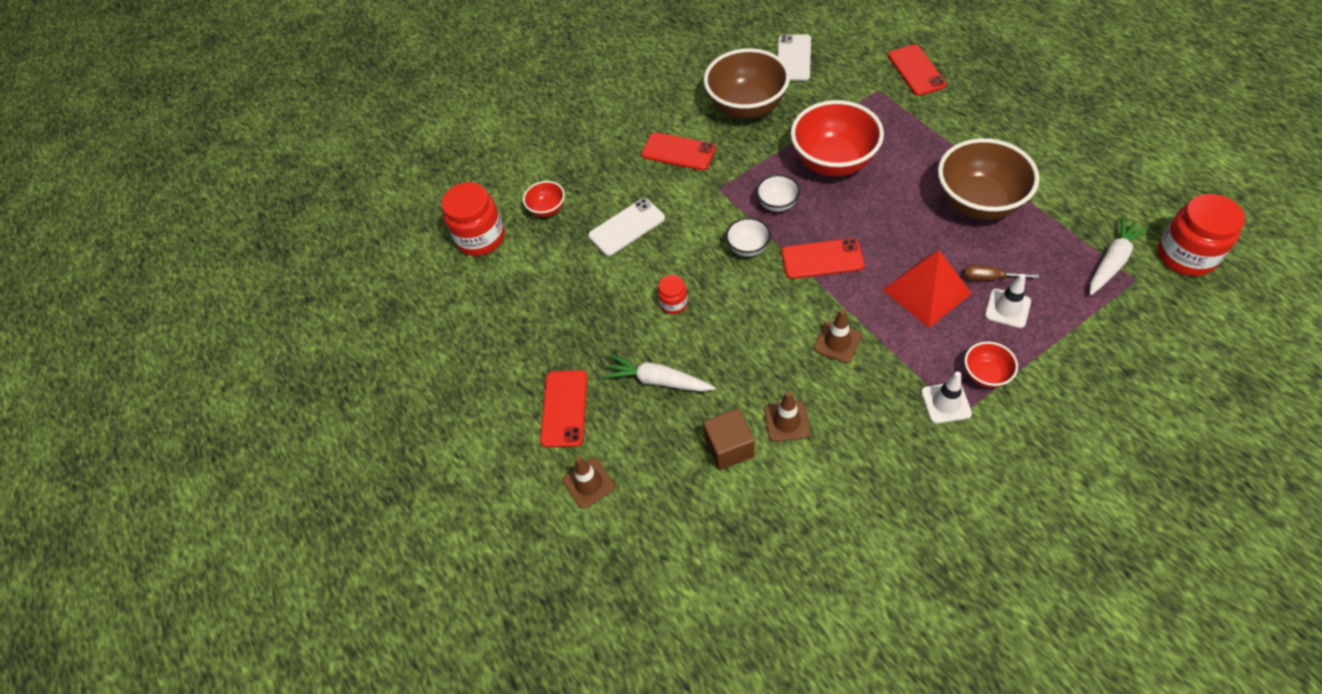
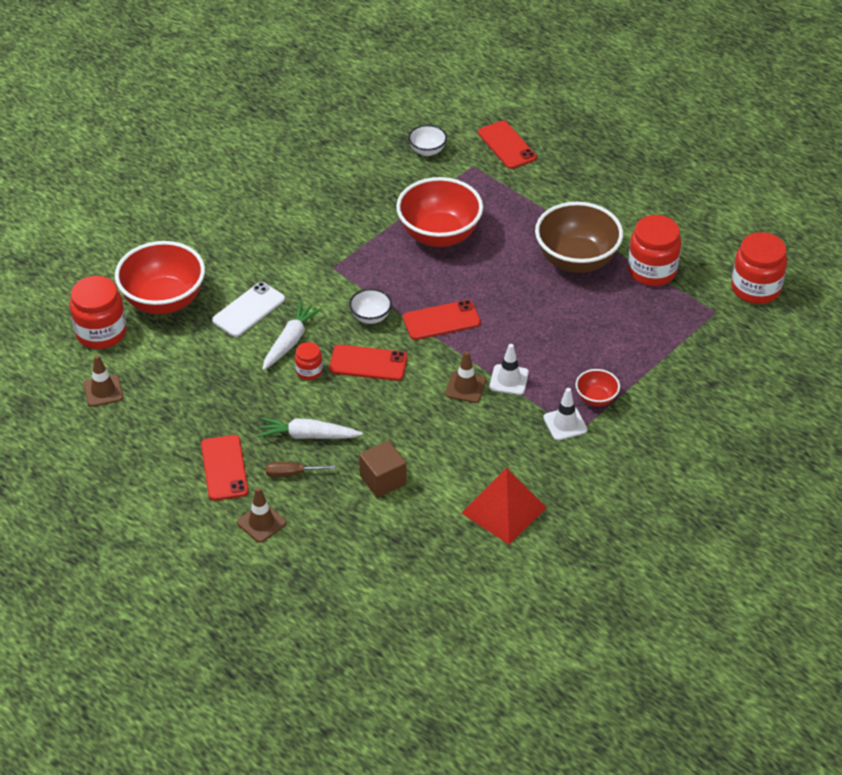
camera: 20 degrees left, 10 degrees down
red bowl [523,181,565,217] -> red bowl [115,241,205,314], size x2.10
red phone [641,132,716,170] -> red phone moved to [329,345,407,381]
brown bowl [704,48,790,119] -> none
white bowl [756,174,800,212] -> white bowl moved to [408,125,447,156]
brown traffic cone [764,391,810,442] -> brown traffic cone moved to [84,355,123,407]
white phone [778,34,811,81] -> none
red pyramid [883,250,972,328] -> red pyramid moved to [462,468,547,544]
brown screwdriver [964,265,1039,281] -> brown screwdriver moved to [266,462,335,477]
white traffic cone [985,274,1031,328] -> white traffic cone moved to [489,344,529,395]
white carrot [1090,216,1149,295] -> white carrot moved to [262,301,322,370]
none -> red jar [628,215,681,286]

